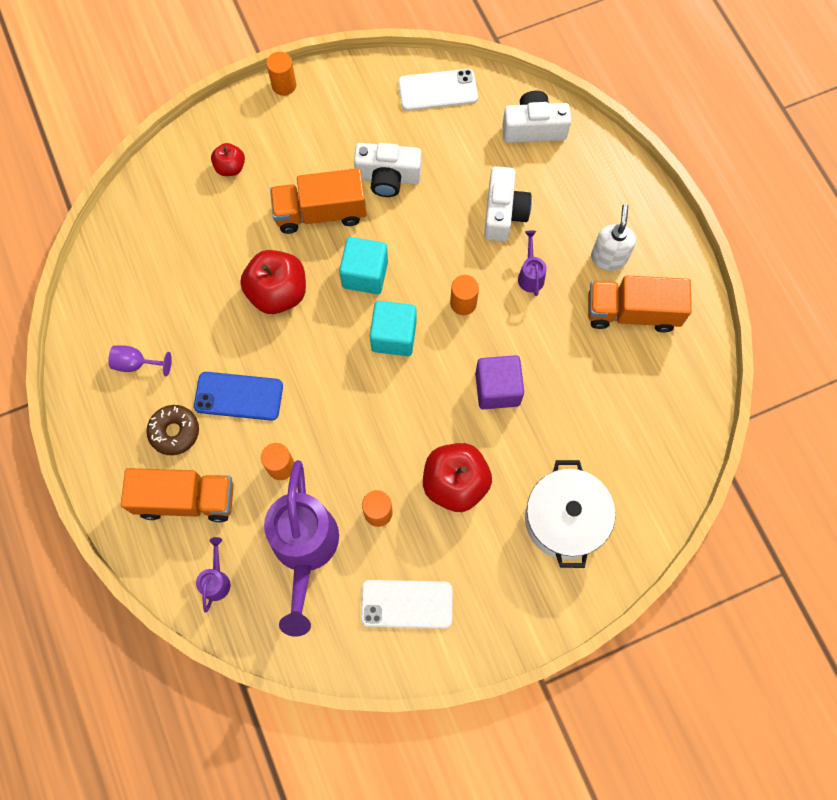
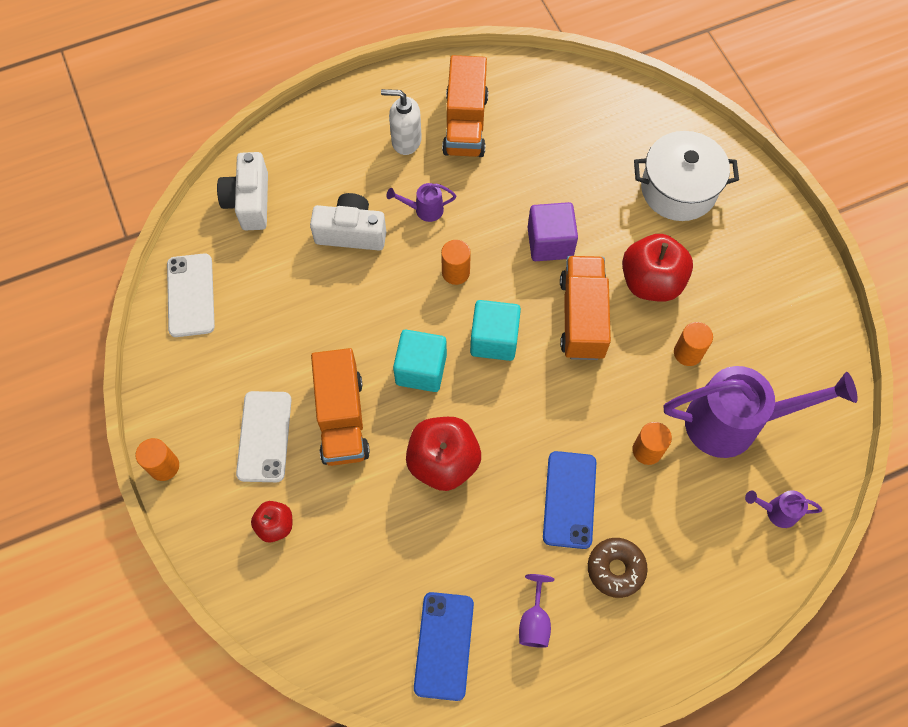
camera: 90 degrees left, 5 degrees down
orange truck [121,468,234,522] -> orange truck moved to [560,256,611,360]
white camera [354,143,422,197] -> none
white phone [361,580,452,629] -> white phone moved to [236,391,291,482]
none -> blue phone [414,592,474,701]

